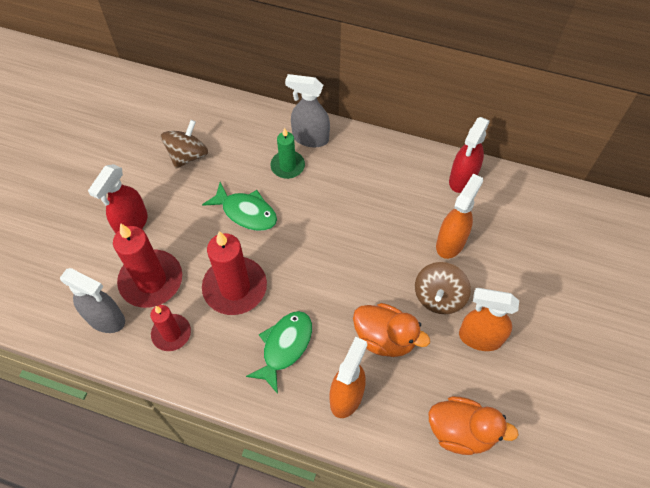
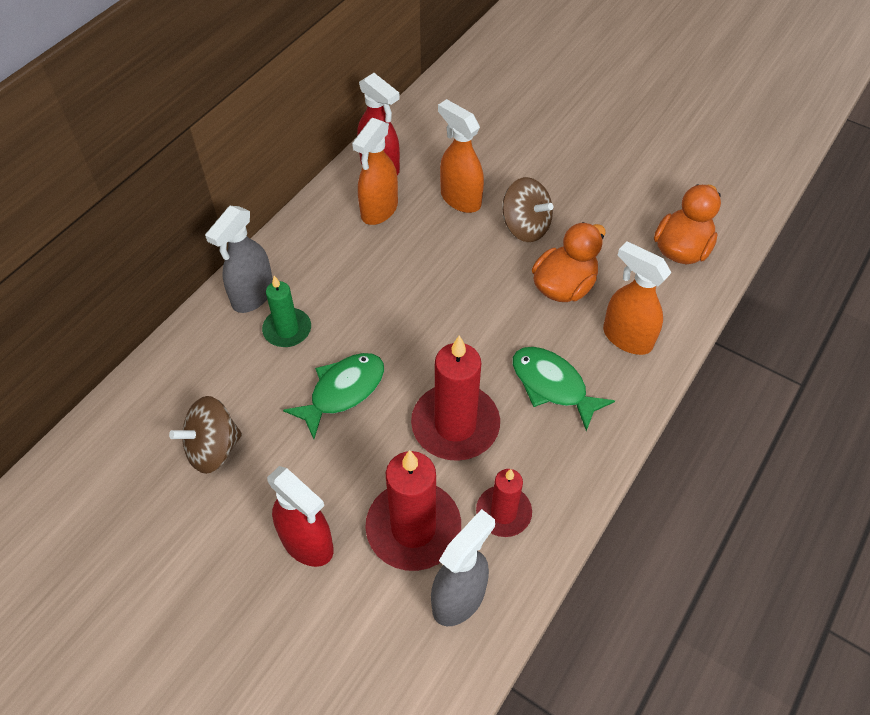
camera: 75 degrees left, 5 degrees down
brown spinning top [161,120,208,169] -> brown spinning top turned 75 degrees counterclockwise [169,396,242,474]
orange spray bottle [459,288,519,351] -> orange spray bottle moved to [352,118,398,225]

